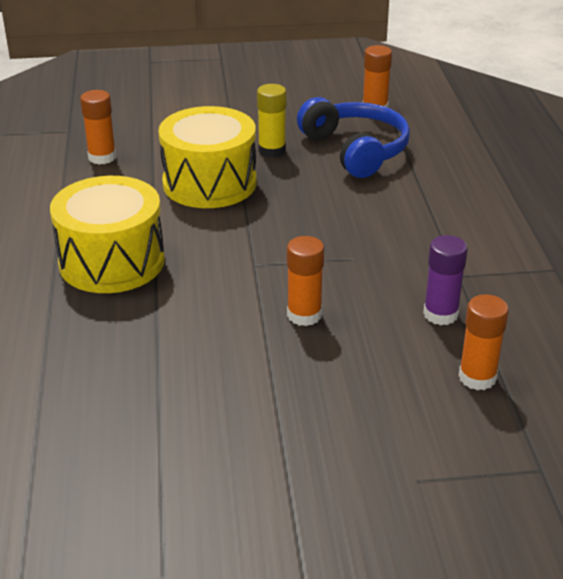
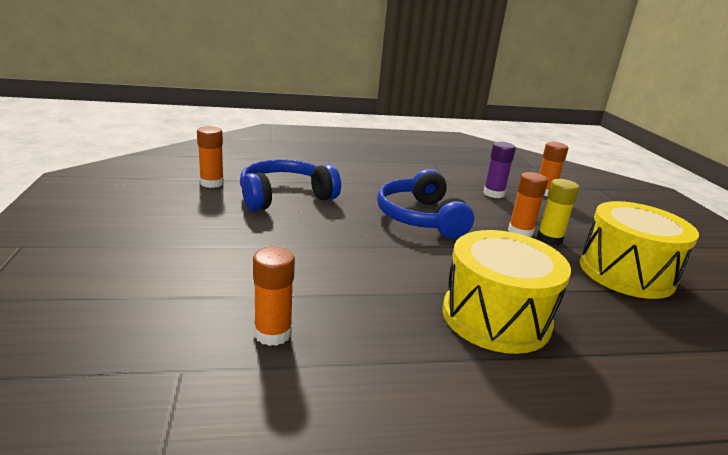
camera: 95 degrees left, 10 degrees down
yellow drum [158,106,256,208] -> yellow drum moved to [580,201,699,299]
yellow glue stick [257,84,286,158] -> yellow glue stick moved to [537,179,579,246]
none -> blue headphones [377,169,474,238]

